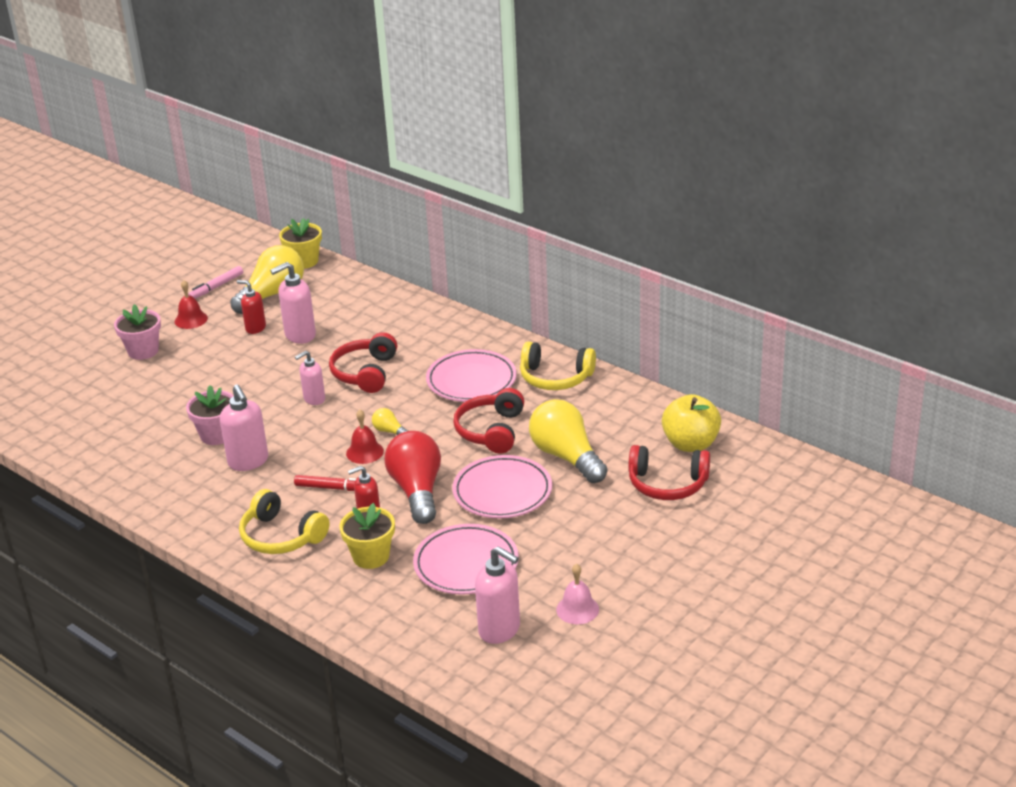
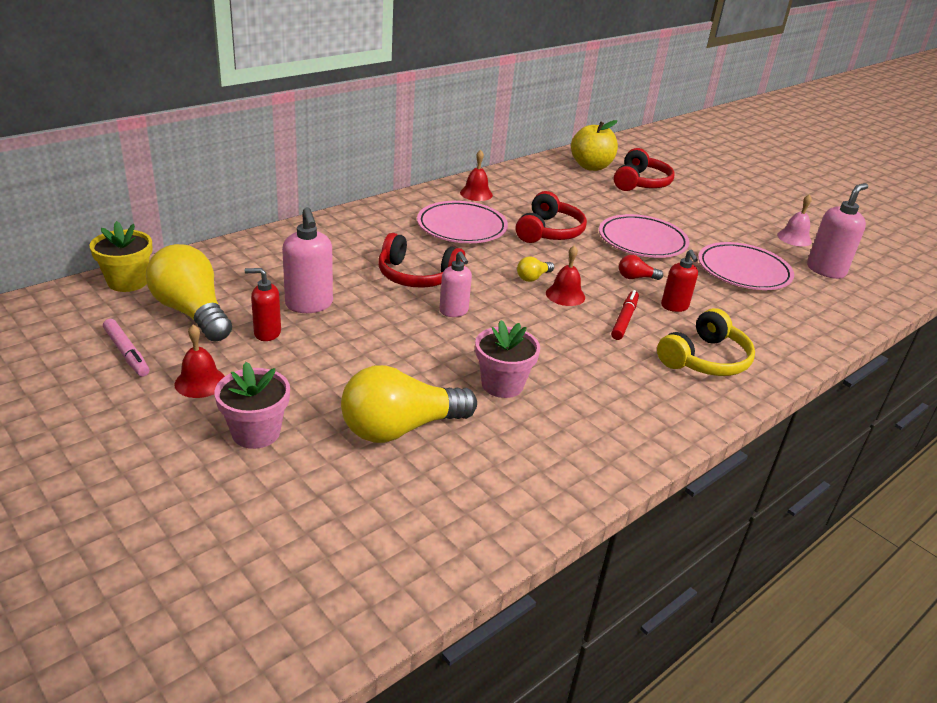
camera: 85 degrees left, 0 degrees up
pink soap dispenser [220,385,268,471] -> none
red soap dispenser [237,280,266,334] -> red soap dispenser turned 60 degrees clockwise [245,268,281,341]
yellow flower pot [339,503,395,569] -> none
red light bulb [384,431,441,524] -> red light bulb [619,255,663,280], size x0.44
red headphones [453,388,524,453] -> red headphones turned 90 degrees counterclockwise [516,191,587,243]
yellow headphones [520,342,596,390] -> red bell [460,150,493,201]
yellow light bulb [529,399,608,483] -> yellow light bulb moved to [341,365,477,443]

